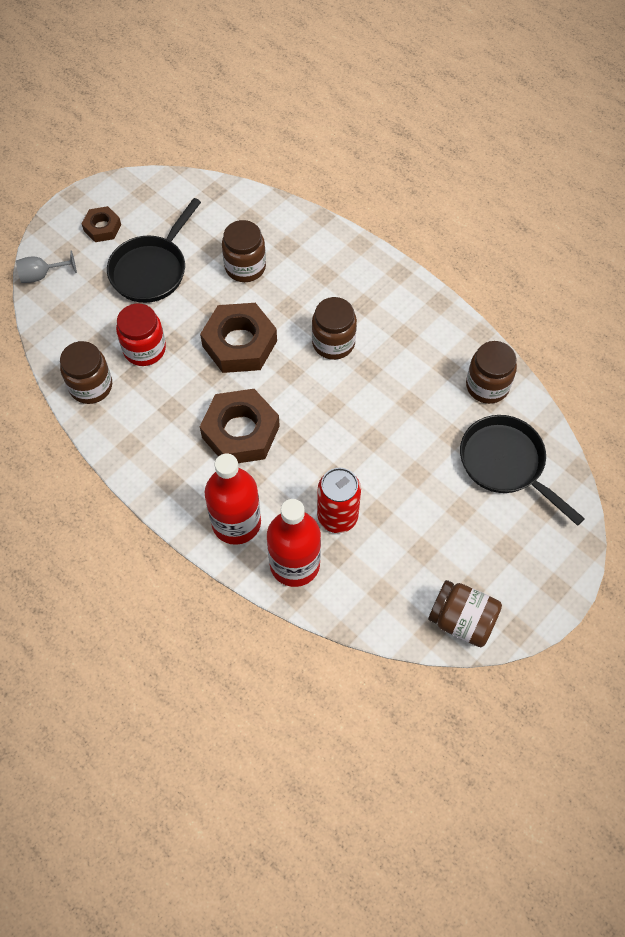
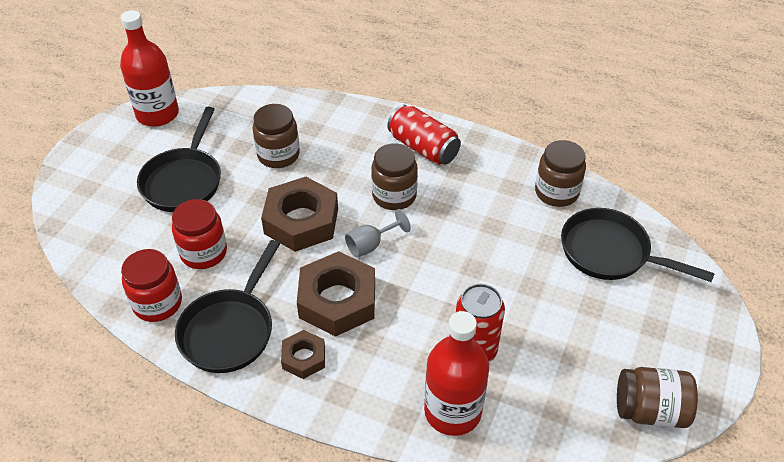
camera: 20 degrees left, 15 degrees down
grey goblet [16,250,77,283] -> grey goblet moved to [345,209,411,257]
brown jar [60,341,112,404] -> red jar [121,249,182,322]
brown nut [82,206,121,242] -> brown nut moved to [281,330,325,379]
red bottle [205,453,261,545] -> red bottle moved to [120,10,179,127]
none -> black pan [175,240,280,373]
none -> red can [387,104,461,165]

